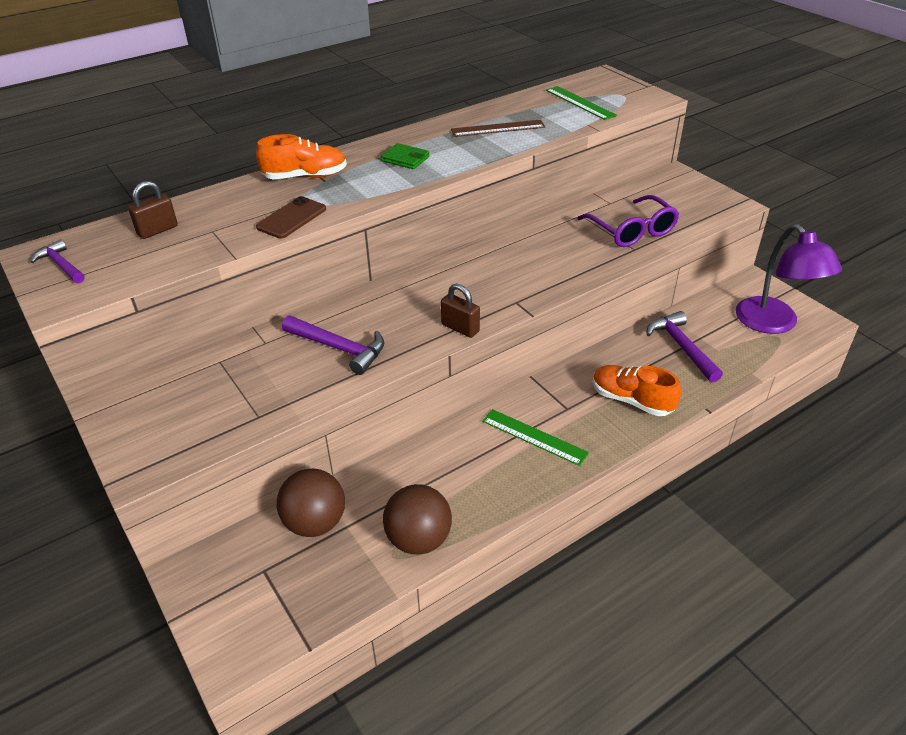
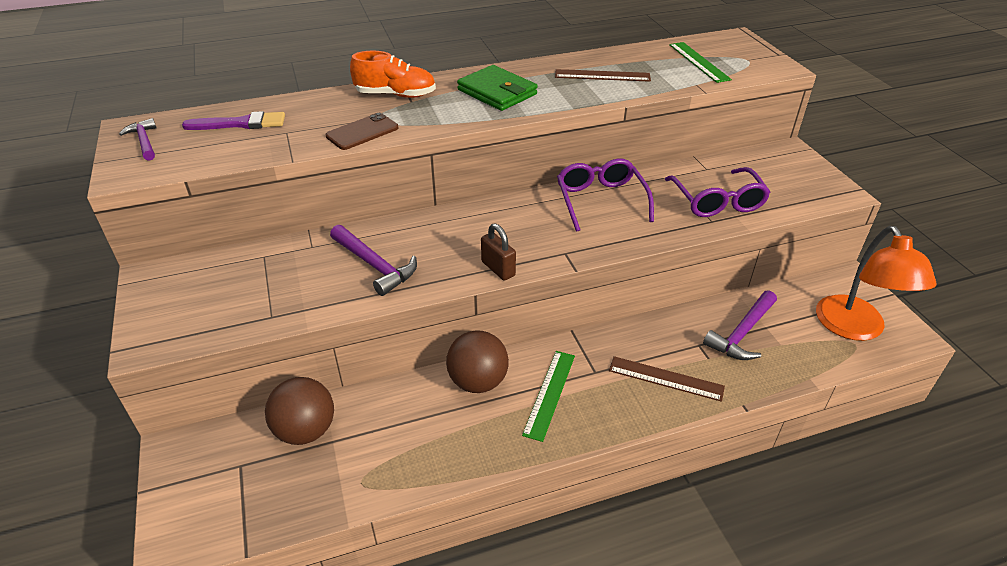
camera: 15 degrees right, 0 degrees up
brown padlock [128,181,178,239] -> purple brush [182,111,285,130]
green wallet [381,143,430,169] -> green wallet [457,65,538,111], size x1.66
brown ball [383,484,452,554] -> brown ball moved to [446,330,509,393]
green ruler [482,409,589,466] -> green ruler turned 60 degrees clockwise [522,351,575,442]
orange shoe [593,365,681,416] -> brown ruler [609,356,725,402]
purple hammer [646,311,723,383] -> purple hammer turned 135 degrees counterclockwise [703,290,777,360]
purple lamp [736,224,842,334] -> orange lamp [816,226,936,341]
none -> purple glasses [557,159,654,232]

